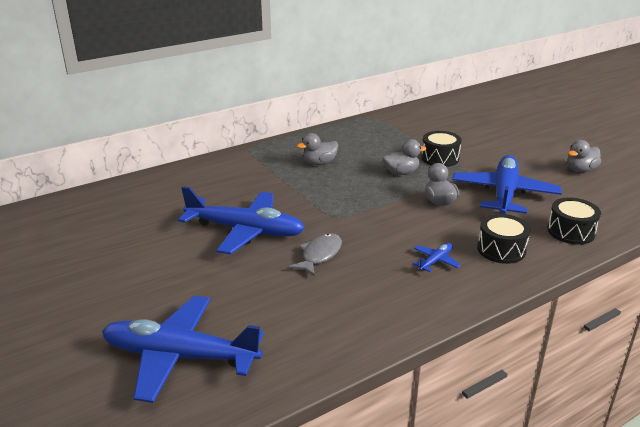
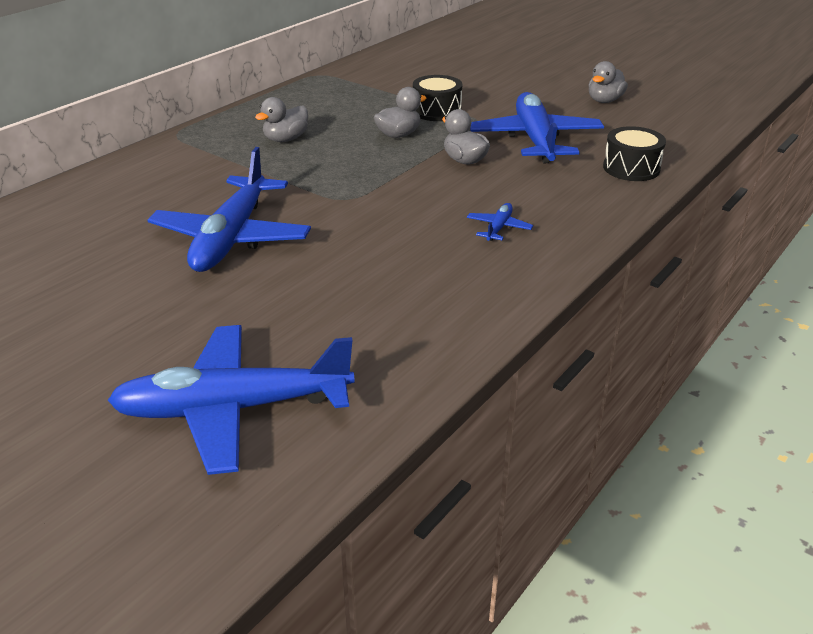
camera: 20 degrees left, 5 degrees up
blue plane [178,186,305,254] -> blue plane turned 105 degrees clockwise [147,147,311,272]
grey fish [289,233,342,276] -> none
black drum [477,214,531,264] -> none

